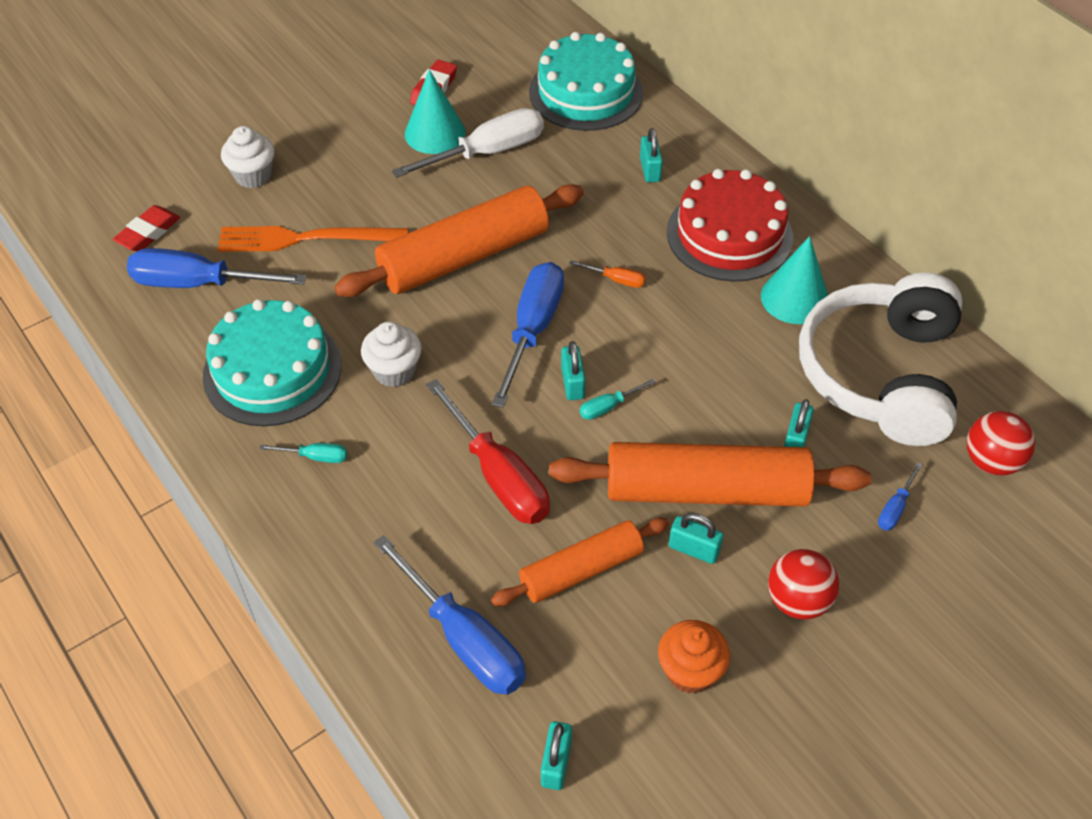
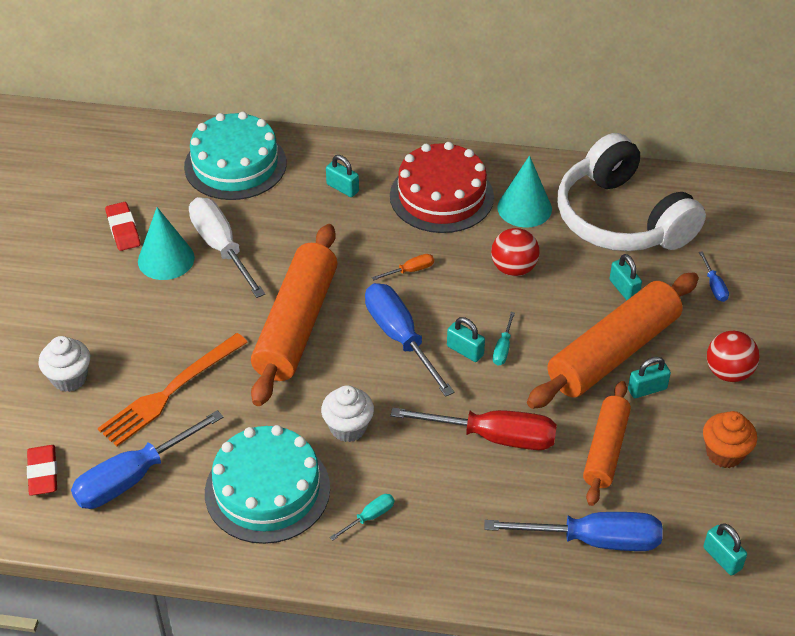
camera: 45 degrees left, 5 degrees down
white screwdriver [392,108,544,178] -> white screwdriver turned 45 degrees counterclockwise [189,197,265,298]
red ball [967,411,1035,475] -> red ball moved to [491,228,540,276]

